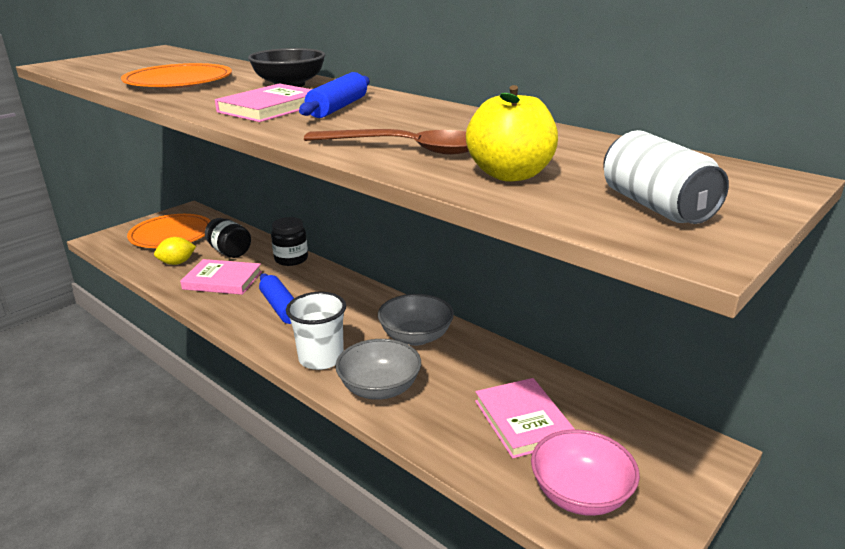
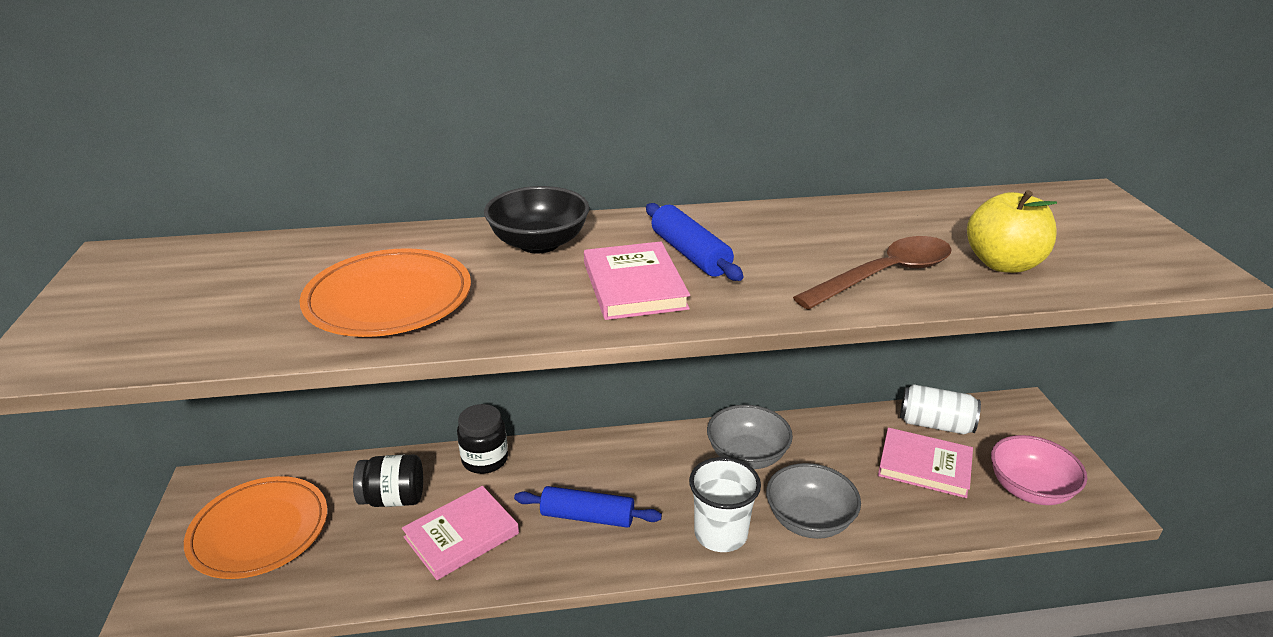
camera: 50 degrees left, 5 degrees up
yellow lemon [154,237,196,265] -> none
white can [603,130,729,224] -> white can moved to [900,384,981,434]

